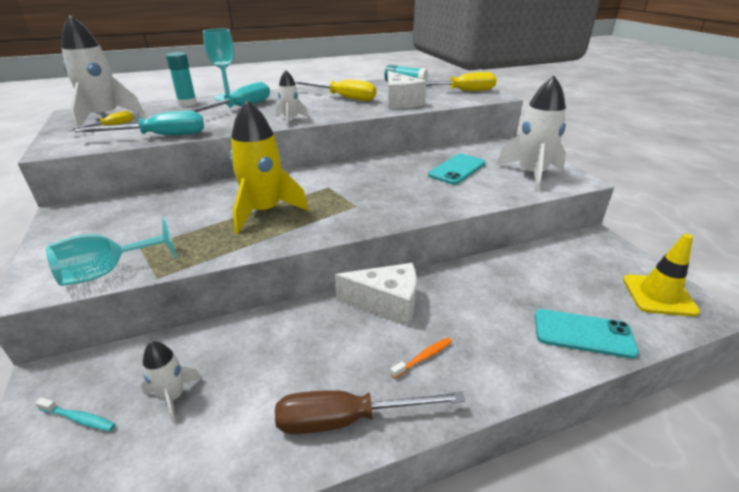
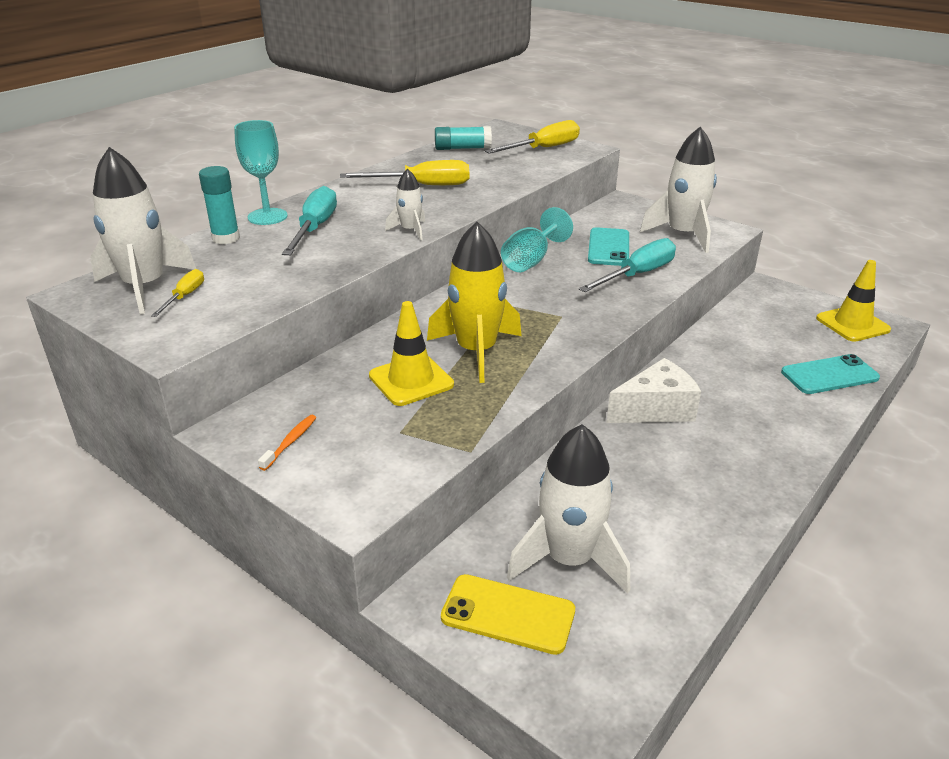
camera: 30 degrees left, 0 degrees up
turquoise toothbrush [35,398,116,431] -> yellow phone [441,574,575,655]
turquoise goblet [46,217,177,286] -> turquoise goblet moved to [501,207,573,272]
turquoise screwdriver [74,111,204,135] -> turquoise screwdriver moved to [579,238,676,292]
white rocket [141,341,201,423] -> white rocket [507,424,630,594], size x1.95
brown screwdriver [275,390,465,434] -> none
white cheese [387,71,426,109] -> none
orange toothbrush [390,338,452,379] -> orange toothbrush moved to [258,415,316,471]
none -> yellow traffic cone [369,301,454,406]

